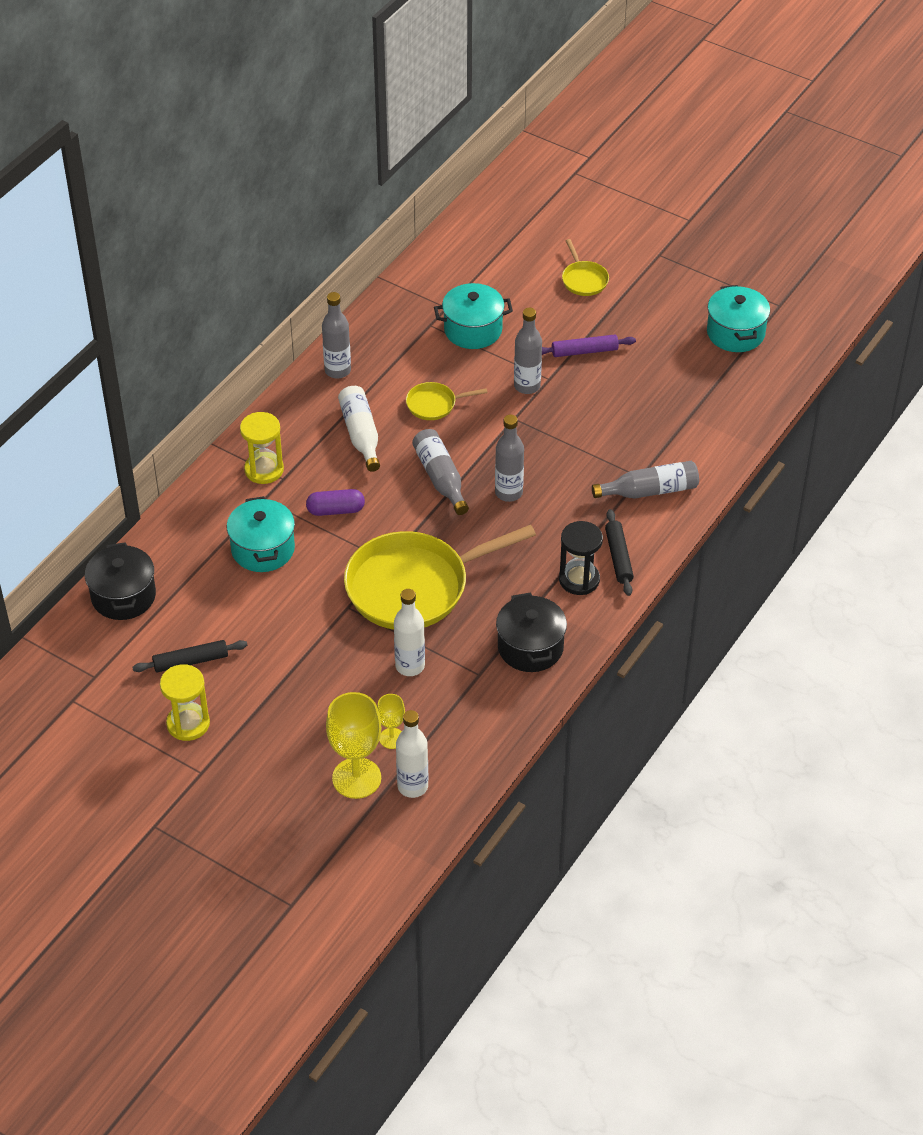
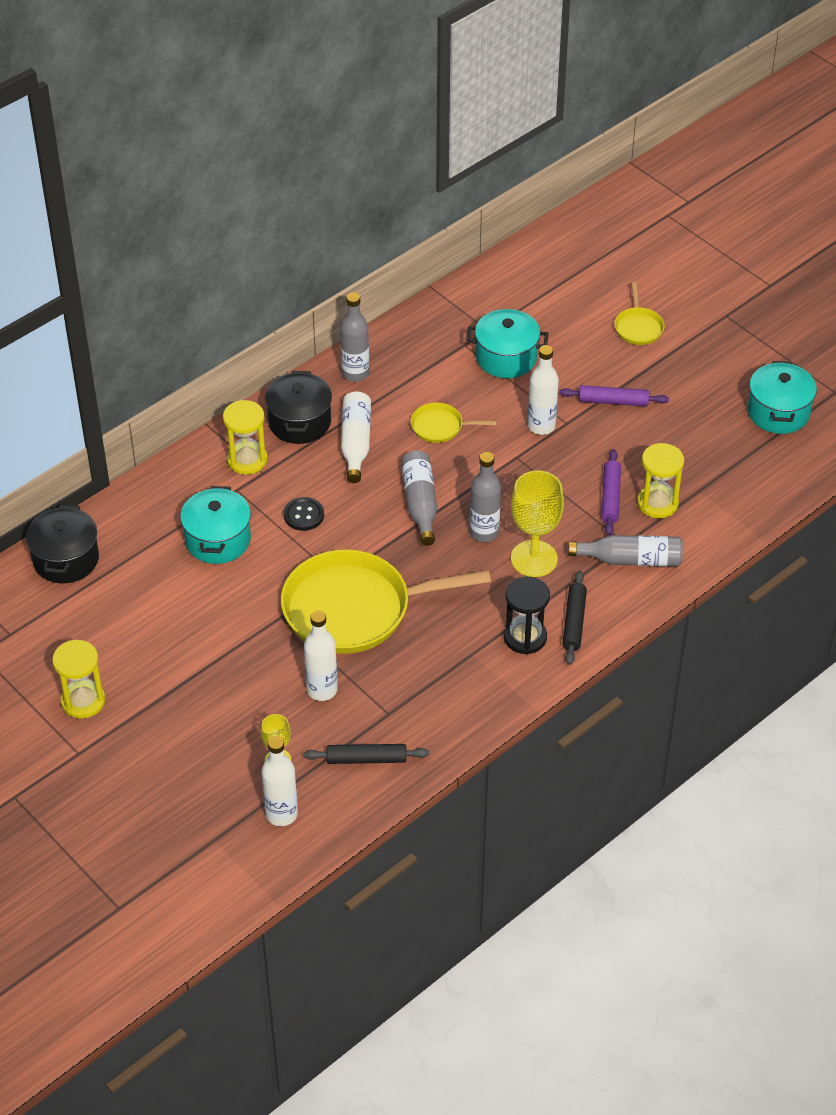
camera: 15 degrees right, 0 degrees up
black rolling pin [132,640,247,673] -> black rolling pin moved to [304,744,429,764]
purple capsule [306,489,365,516] -> black button [284,497,324,531]
yellow goblet [326,692,381,799] -> yellow goblet moved to [511,470,564,577]
black pot [496,593,567,672] -> black pot moved to [265,371,332,444]
grey bottle [514,308,542,394] -> white bottle [528,345,559,435]
none -> purple rolling pin [601,449,621,536]
none -> yellow hourglass [637,443,684,518]

